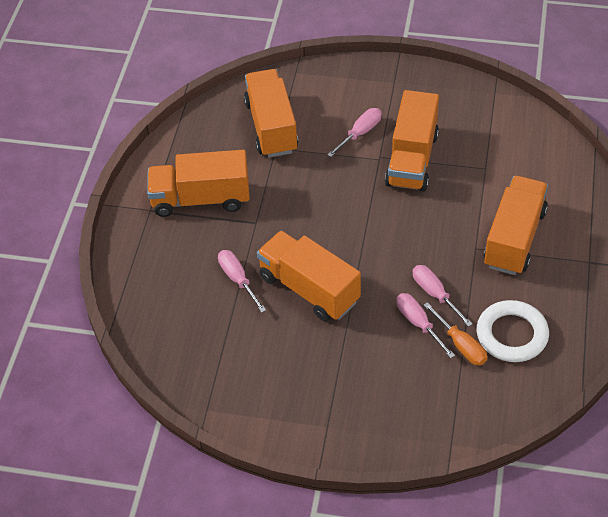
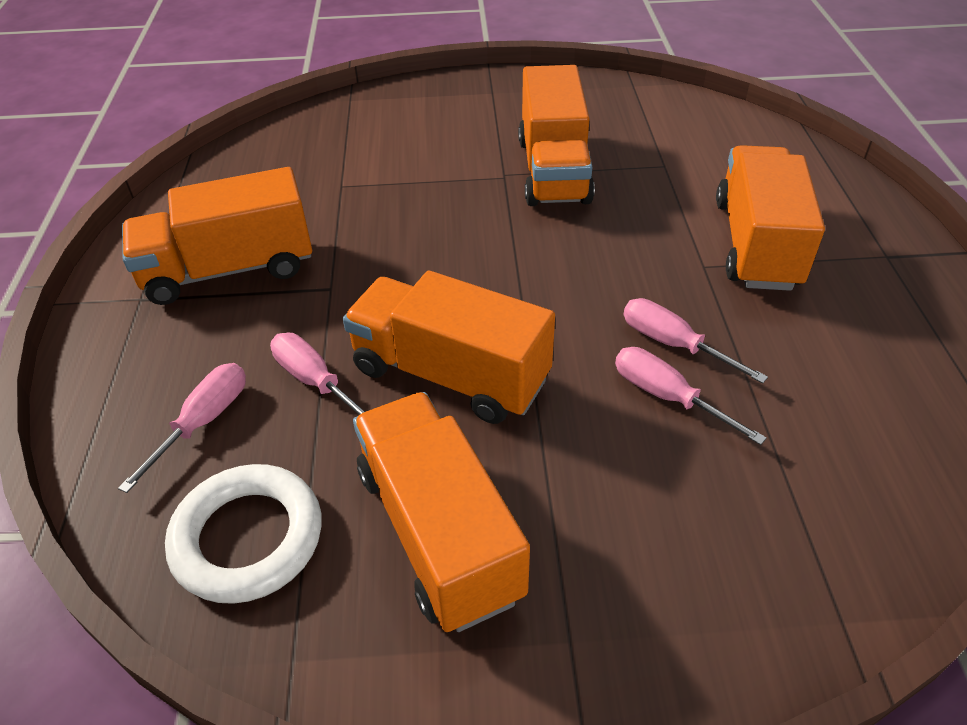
camera: 15 degrees left, 5 degrees down
orange truck [244,69,298,158] -> orange truck moved to [353,392,530,632]
pink screwdriver [327,108,382,157] -> pink screwdriver moved to [118,363,246,493]
orange screwdriver [423,302,487,366] -> none
white ring [476,300,549,362] -> white ring moved to [165,464,322,604]

